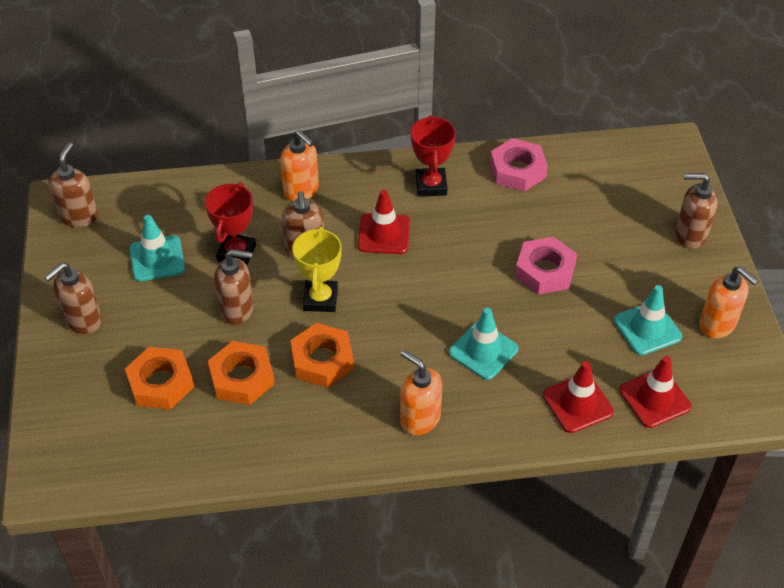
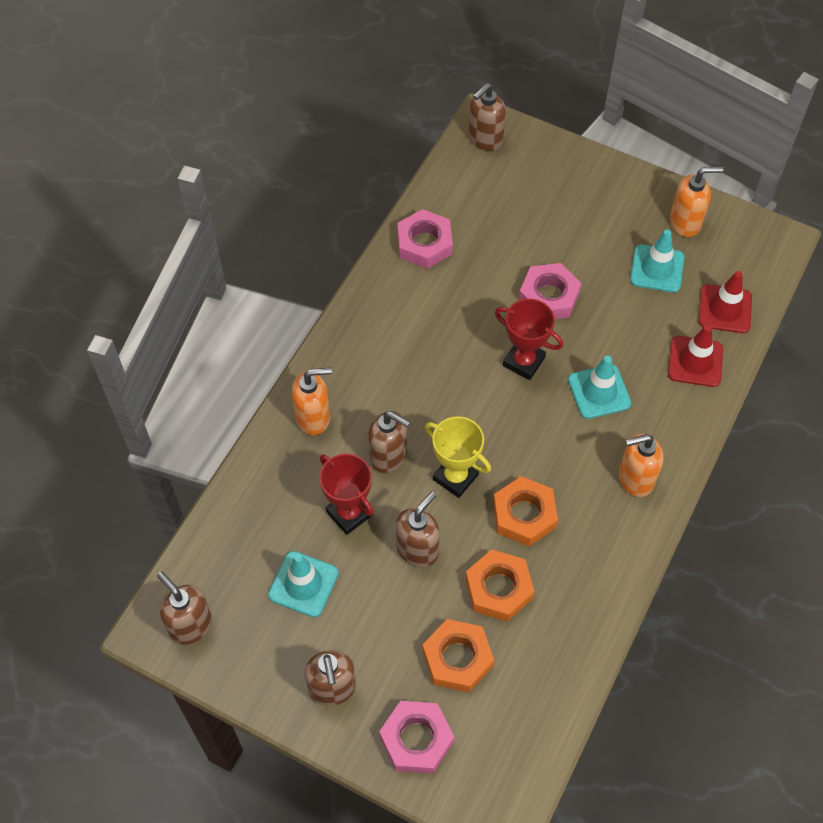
camera: 55 degrees left, 10 degrees up
red traffic cone [358,190,410,254] -> none
red trophy [411,115,456,197] -> red trophy moved to [495,299,563,380]
brown soap dispenser [675,173,718,249] -> brown soap dispenser moved to [469,83,506,151]
none -> pink nut [379,701,454,773]

